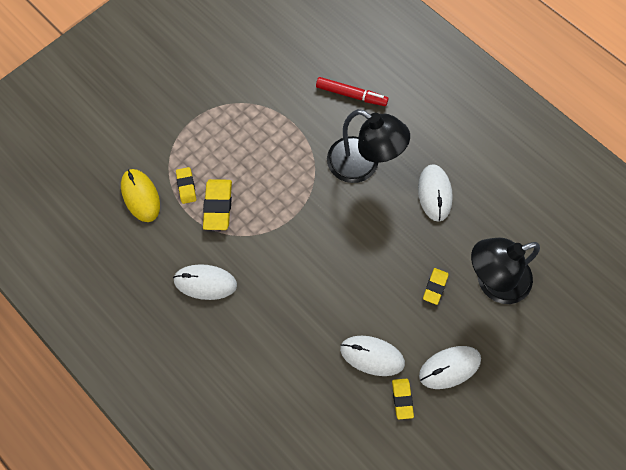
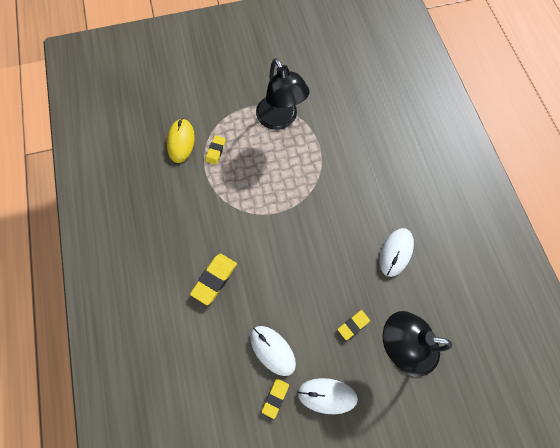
camera: 30 degrees right, 0 degrees up
white mouse [173,264,237,300] -> none
yellow eraser [203,179,232,230] -> yellow eraser moved to [190,254,237,305]
red marker [316,77,389,106] -> none
black lamp [327,109,410,183] -> black lamp moved to [256,58,310,130]

